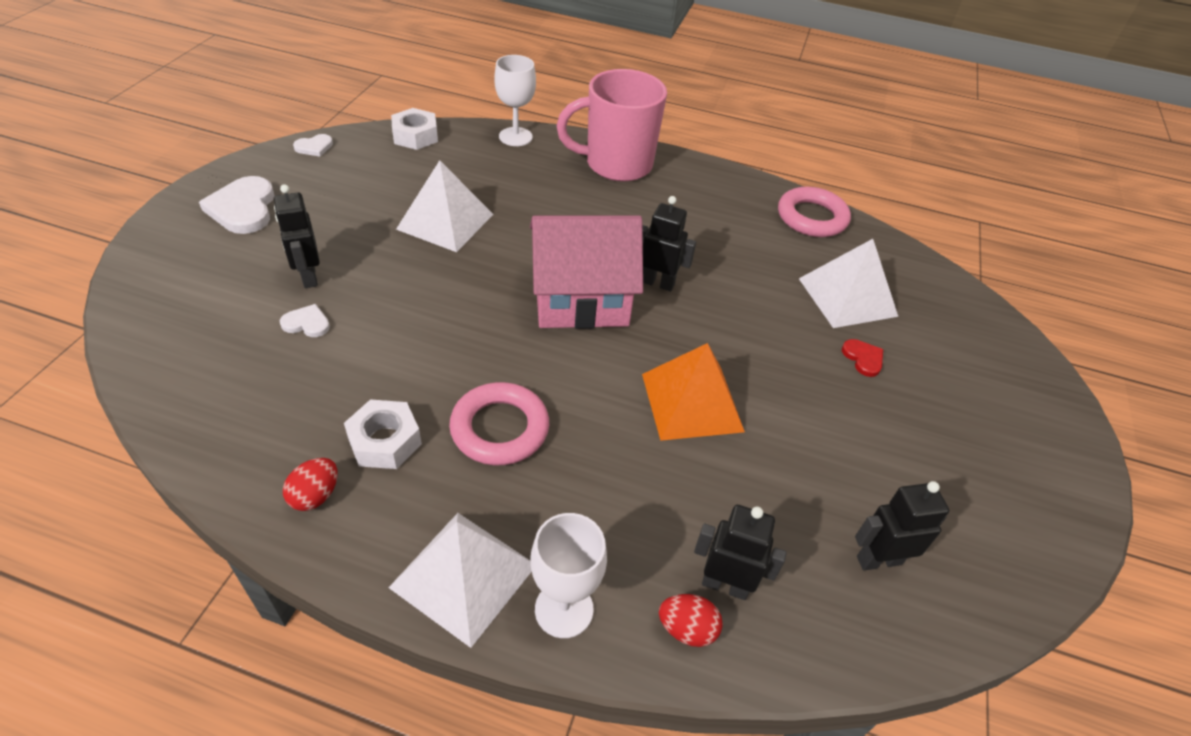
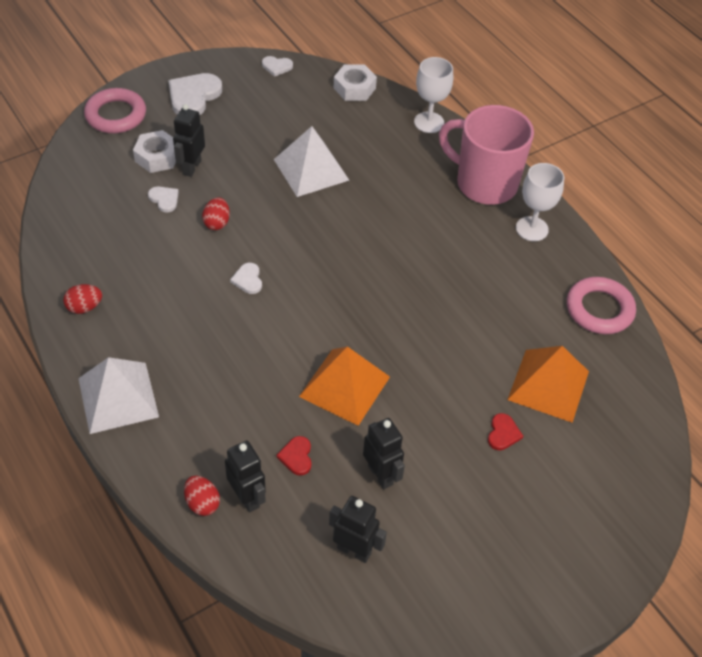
camera: 40 degrees right, 5 degrees up
white nut [344,399,422,469] -> white nut moved to [133,130,176,173]
pink ring [449,382,549,465] -> pink ring moved to [84,88,146,133]
pink house [530,216,643,329] -> none
white goblet [530,513,607,638] -> white goblet moved to [516,163,564,241]
black robot [642,196,696,292] -> black robot moved to [363,418,405,490]
white pyramid [799,239,898,328] -> orange pyramid [507,346,589,423]
none -> red egg [202,197,230,230]
none -> white heart [230,263,262,294]
none -> red heart [276,436,312,476]

